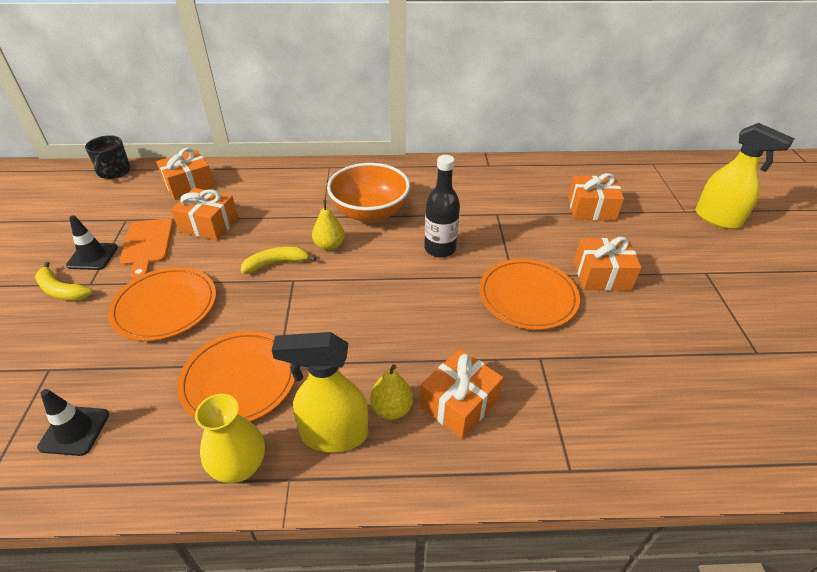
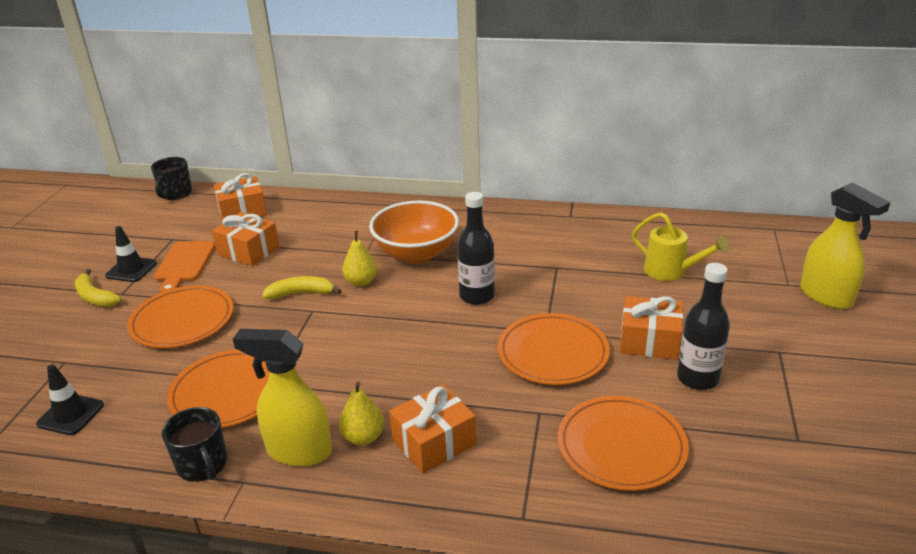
camera: 15 degrees right, 10 degrees down
yellow vase [195,394,265,483] -> black mug [162,407,227,482]
orange gift [568,173,624,221] -> yellow watering can [632,212,729,281]
none -> orange plate [558,396,689,491]
none -> black bottle [677,263,730,390]

